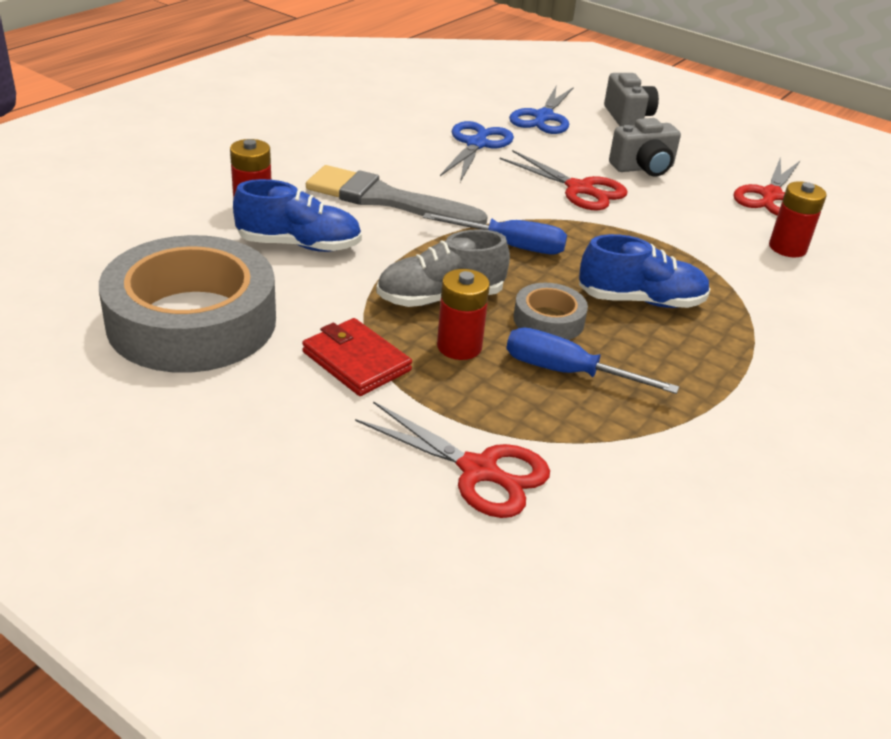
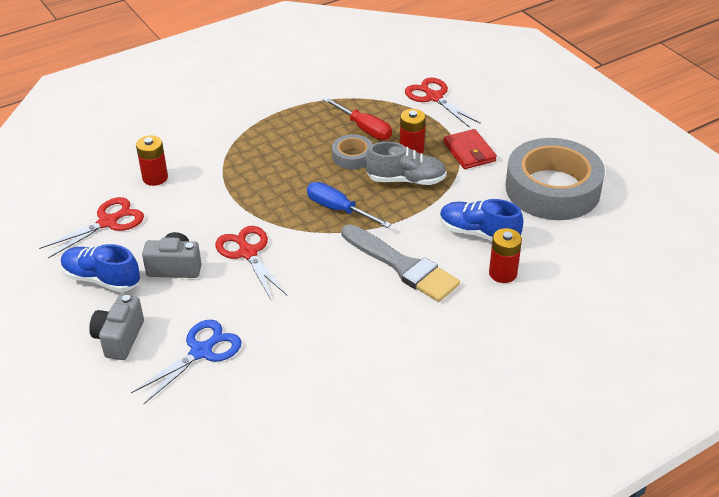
camera: 155 degrees left, 5 degrees up
blue scissors [440,121,514,182] -> none
blue screwdriver [506,328,679,394] -> red screwdriver [323,97,392,140]
blue shoe [579,234,710,308] -> blue shoe moved to [61,244,140,292]

